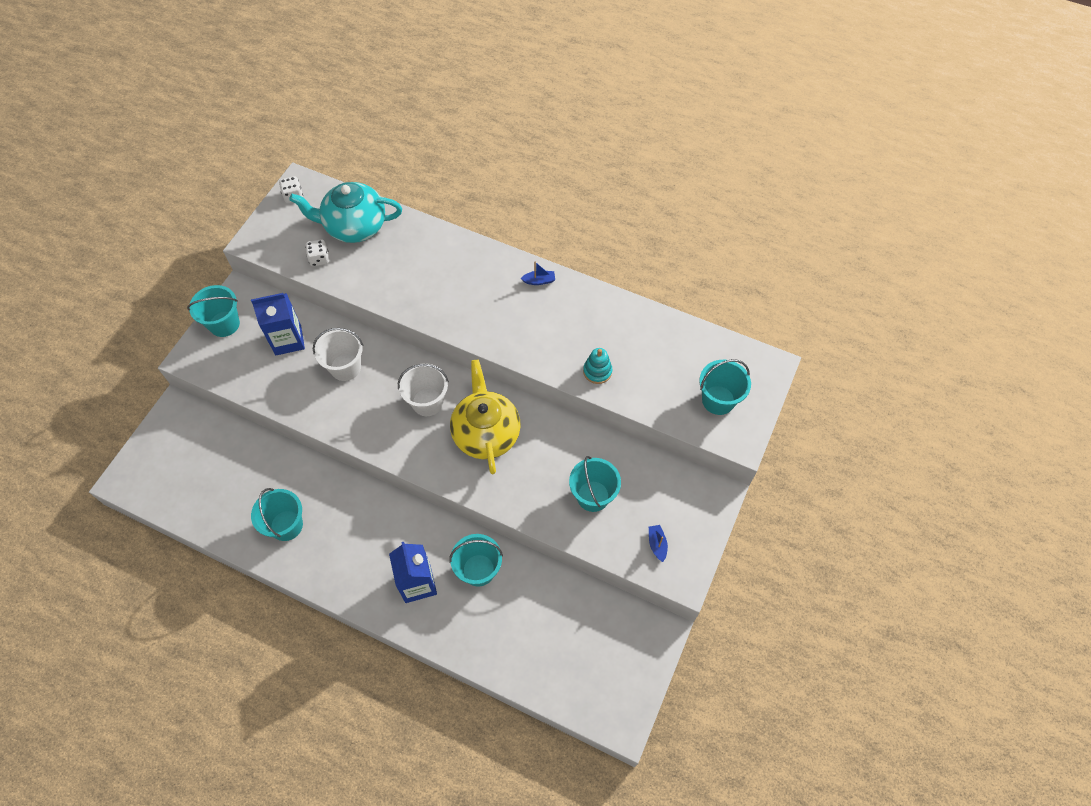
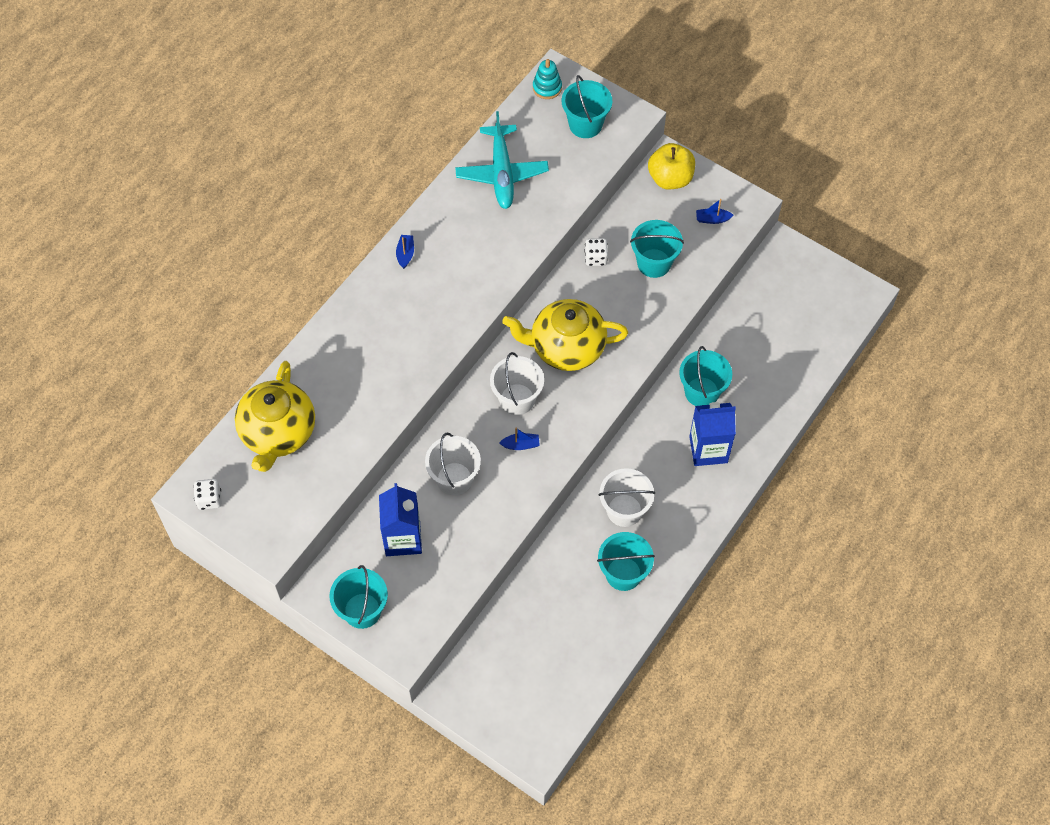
camera: 80 degrees left, 0 degrees up
turquoise teapot [289,182,402,243] -> yellow teapot [235,361,315,472]
white dice [305,239,329,266] -> white dice moved to [584,238,608,266]
turquoise stacking toy [583,348,612,384] -> turquoise stacking toy moved to [533,59,562,99]
none -> turquoise plane [455,111,549,209]
none -> blue boat [499,428,540,450]
none -> white bucket [598,468,655,527]
none -> yellow apple [648,143,695,189]

